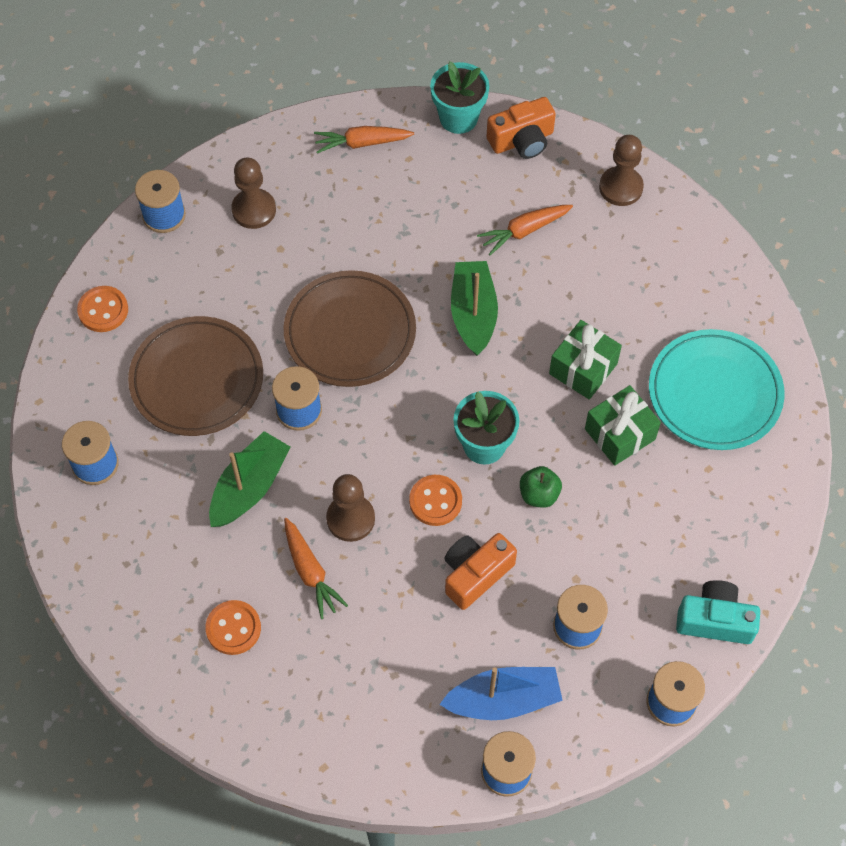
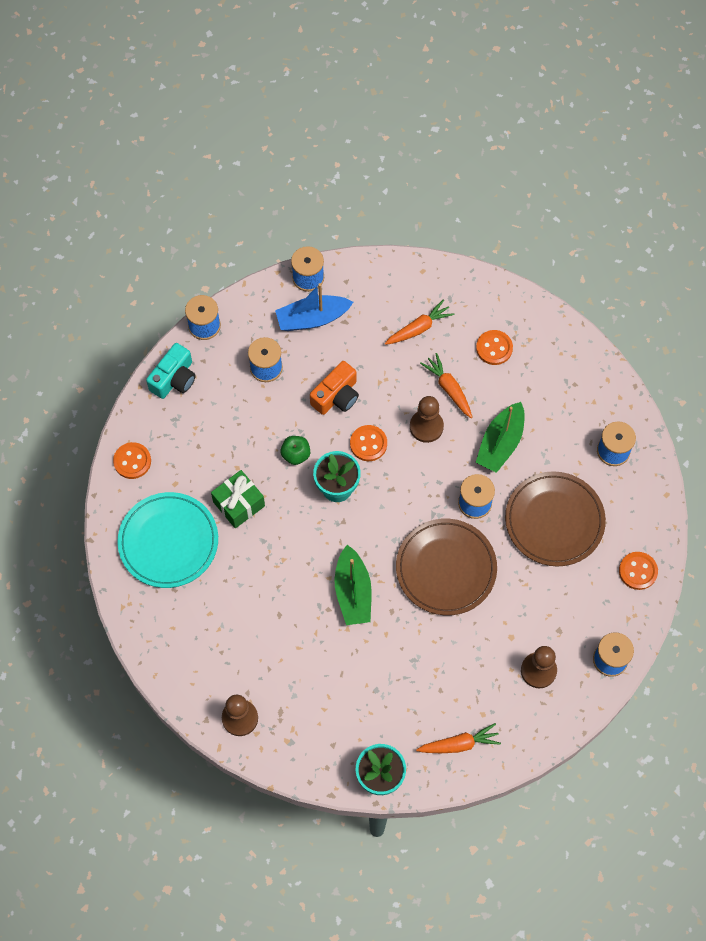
camera: 175 degrees right, 5 degrees up
orange carrot [477,205,573,255] -> orange carrot moved to [385,300,454,345]
orange camera [487,97,556,159] -> none
green gift [549,320,622,399] -> none
turquoise camera [676,580,760,644] -> turquoise camera turned 60 degrees counterclockwise [146,343,196,399]
none -> orange button [113,442,151,479]

